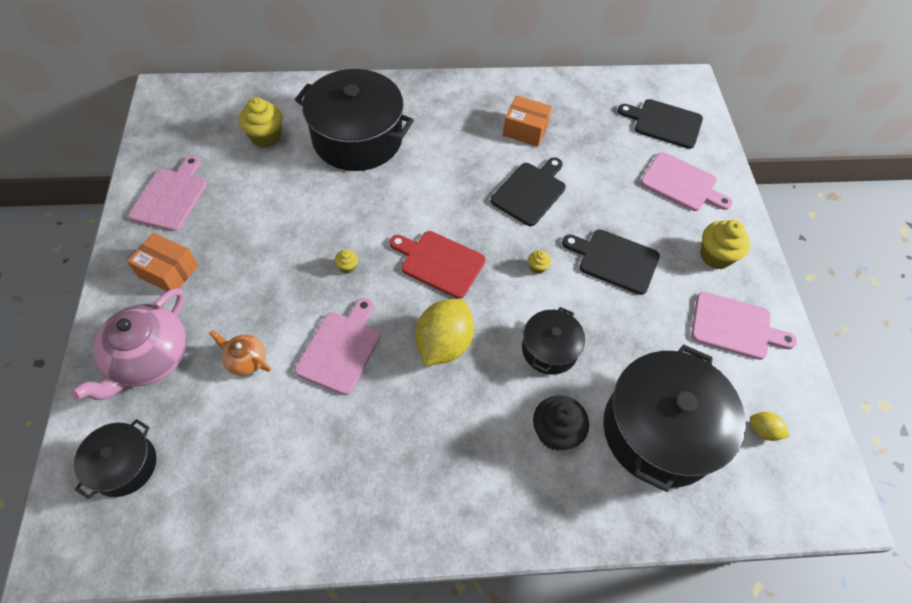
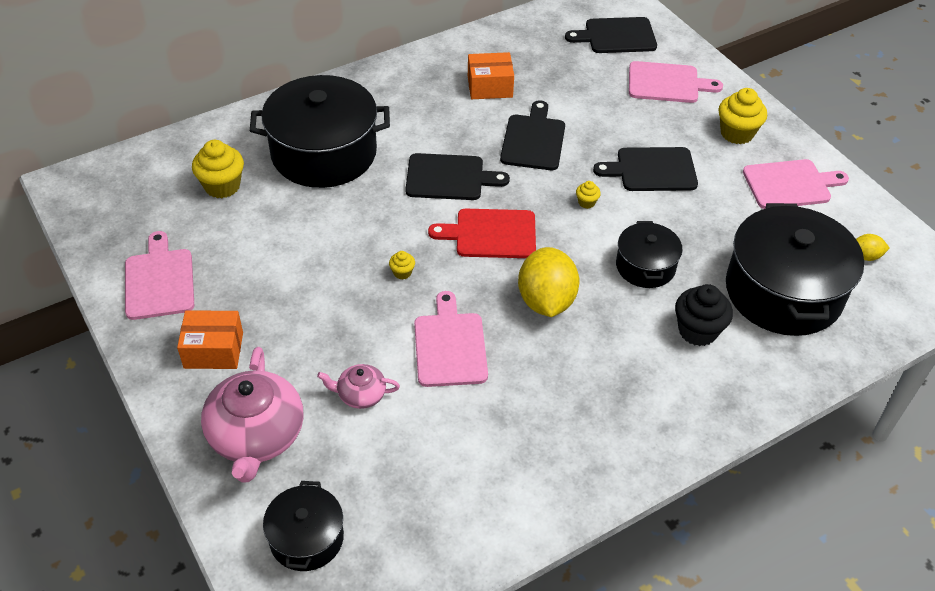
camera: 25 degrees left, 10 degrees down
orange teapot [209,330,271,376] -> pink teapot [317,364,400,409]
none -> black cutting board [405,153,510,200]

